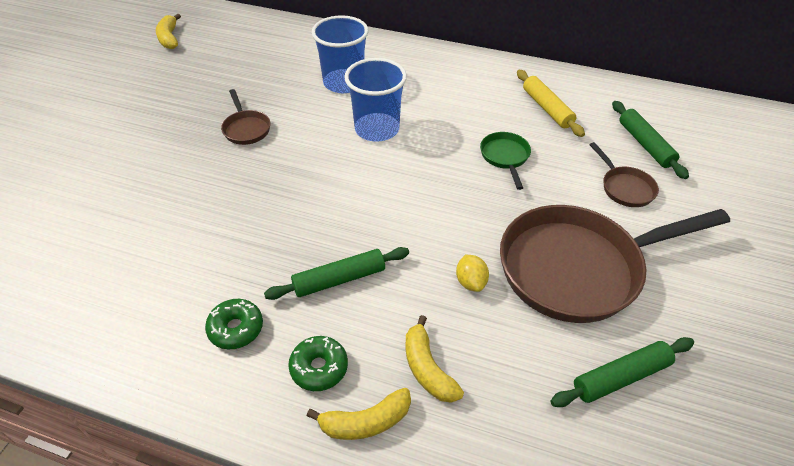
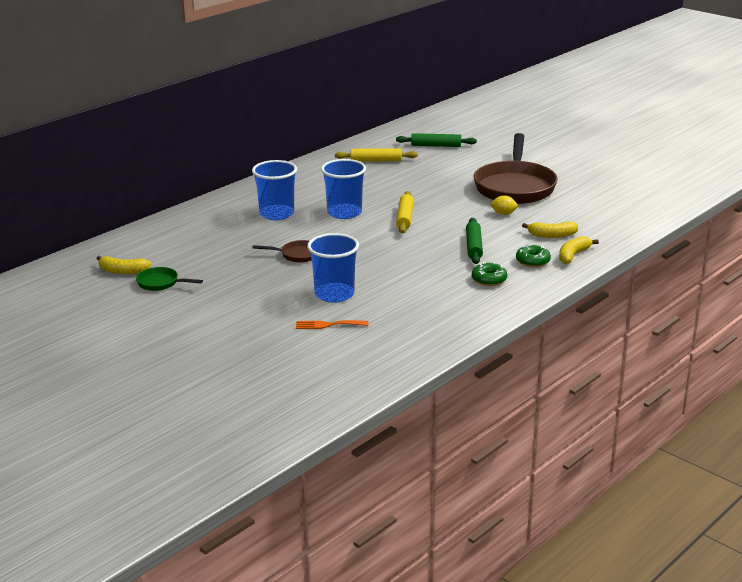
camera: 65 degrees left, 20 degrees down
yellow banana [307,388,411,440] -> yellow banana turned 150 degrees counterclockwise [559,236,599,264]
green pan [480,132,531,190] -> green pan moved to [136,267,203,291]
green rolling pin [550,337,694,407] -> none
brown pan [590,142,659,207] -> none
none -> orange fork [296,320,368,329]
none -> blue cup [307,233,359,303]
none -> yellow rolling pin [396,191,414,233]

